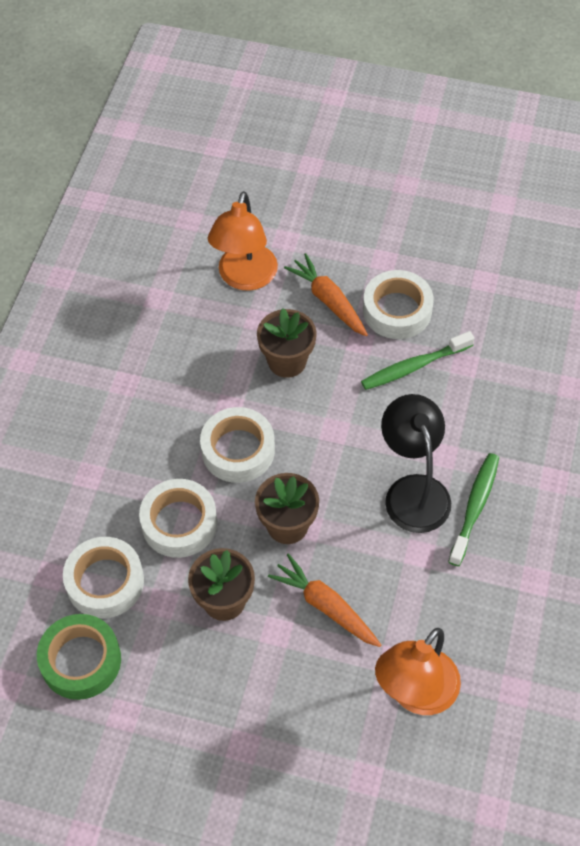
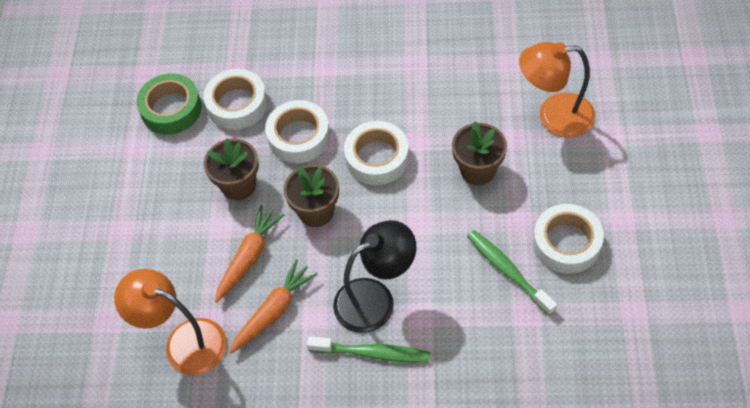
camera: 80 degrees right, 0 degrees up
orange carrot [284,253,368,336] -> orange carrot moved to [229,259,318,353]

